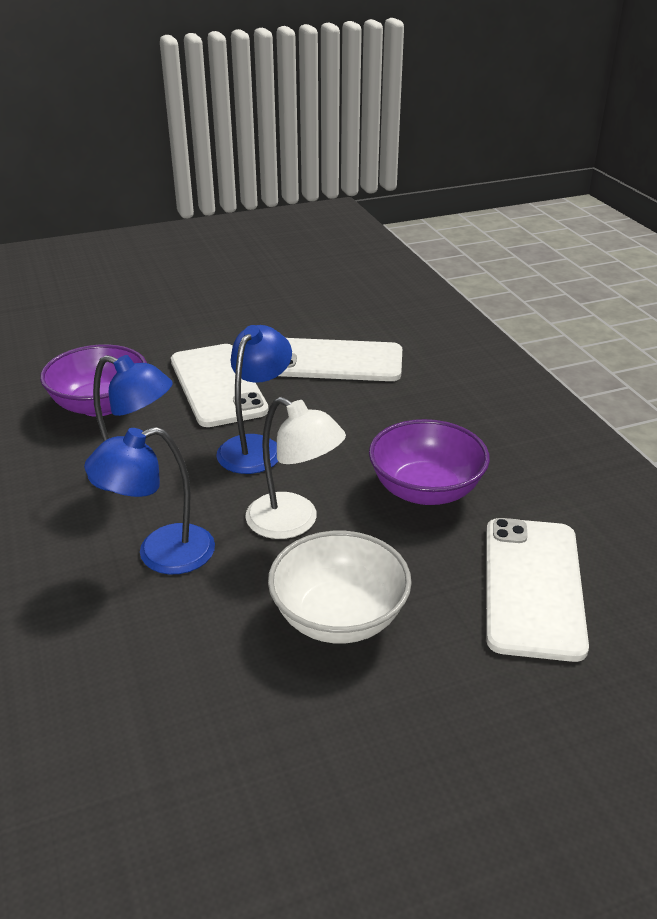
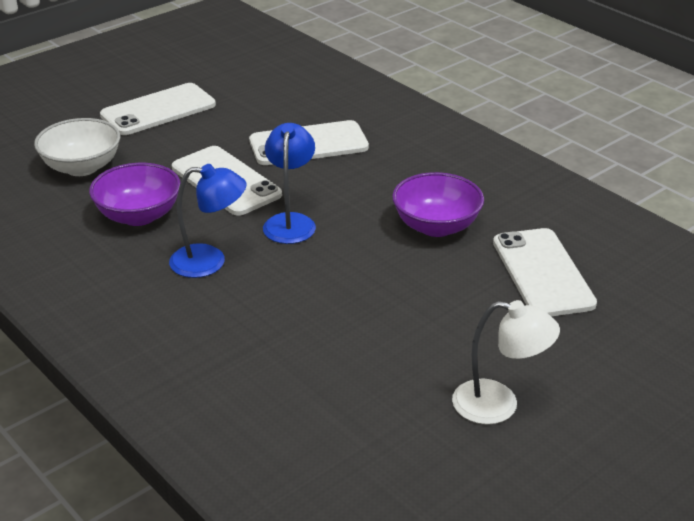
camera: 20 degrees left, 0 degrees up
blue lamp [84,427,215,574] -> none
white lamp [245,397,346,539] -> white lamp moved to [452,300,560,424]
white bowl [268,531,412,643] -> white bowl moved to [34,118,120,176]
none -> white phone [100,83,216,135]

